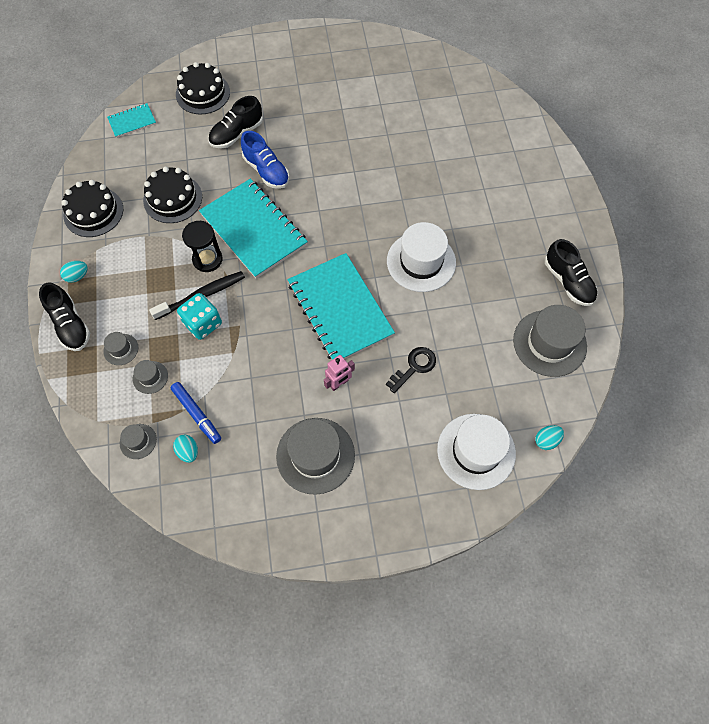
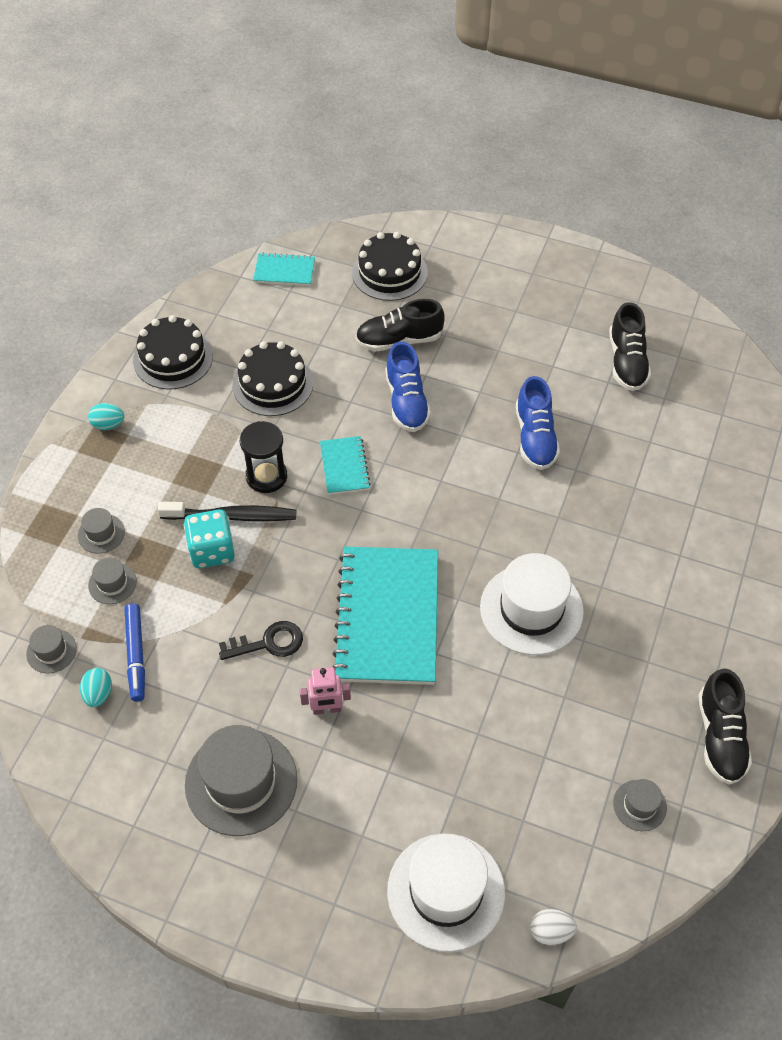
camera: 30 degrees right, 10 degrees down
black shoe [39,282,90,351] -> black shoe moved to [609,302,651,391]
turquoise notebook [199,179,308,279] -> turquoise notebook [320,436,371,495], size x0.47
black key [386,347,436,393] -> black key moved to [219,621,303,660]
grey hat [513,305,587,377] -> grey hat [613,779,667,831], size x0.47
turquoise egg [535,425,564,450] -> white egg [530,909,577,945]
none -> blue shoe [516,376,560,470]

